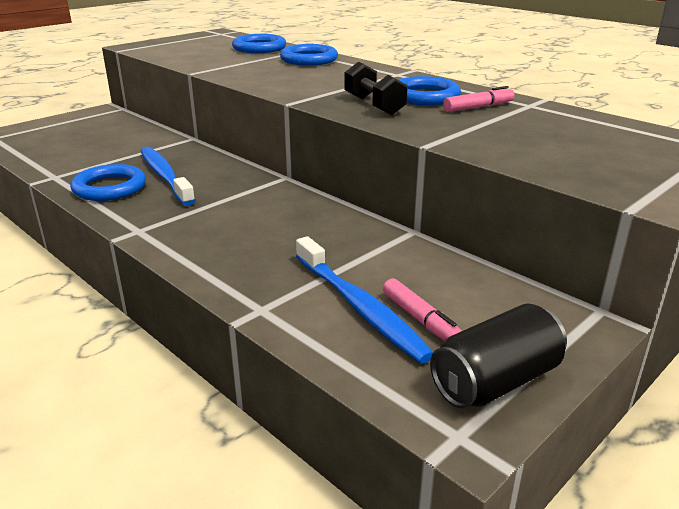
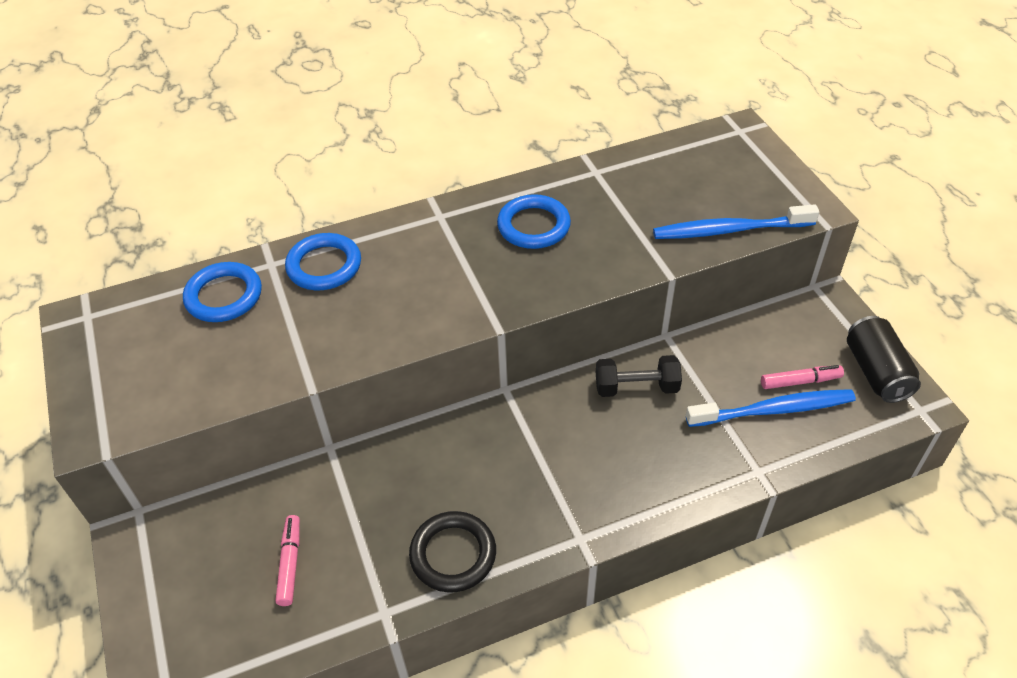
camera: 65 degrees left, 20 degrees up
blue ring [70,164,146,201] -> black ring [409,511,496,593]
blue toothbrush [140,147,195,206] -> blue toothbrush moved to [653,204,819,239]
black dumbbell [344,62,408,115] -> black dumbbell moved to [596,355,682,397]
pink marker [443,86,515,112] -> pink marker moved to [275,515,300,606]

